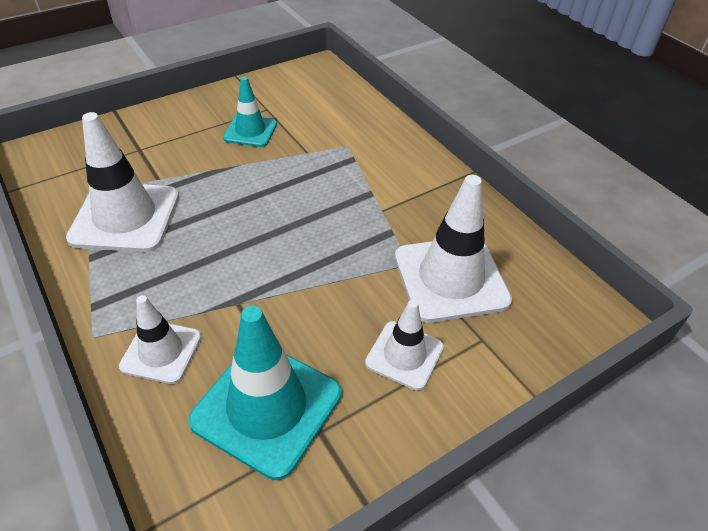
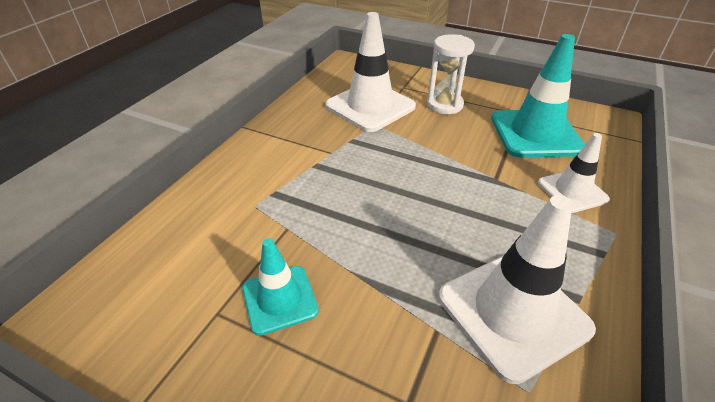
camera: 120 degrees left, 5 degrees down
white traffic cone [365,300,444,390] -> white hourglass [427,34,475,114]

